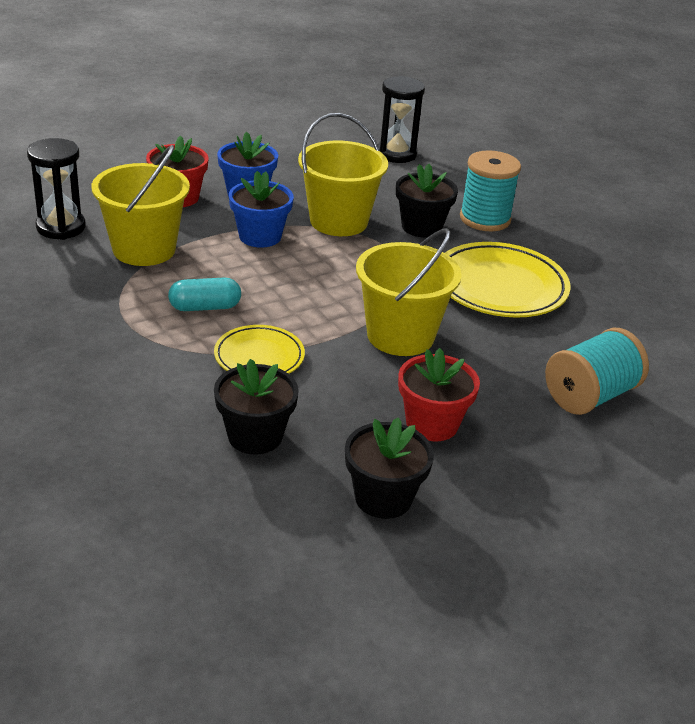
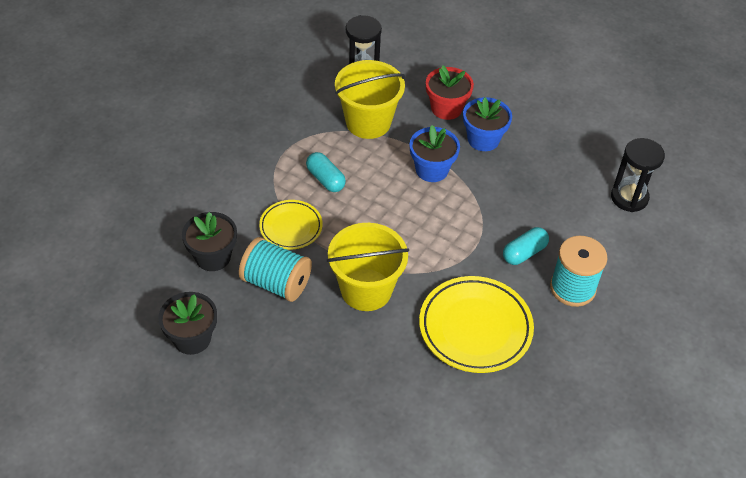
camera: 65 degrees right, 15 degrees up
yellow bucket [298,113,388,236] -> none
black flower pot [396,164,458,238] -> turquoise capsule [503,227,549,265]
red flower pot [398,348,480,441] -> none
turquoise spool [545,328,649,415] -> turquoise spool moved to [239,237,312,302]

